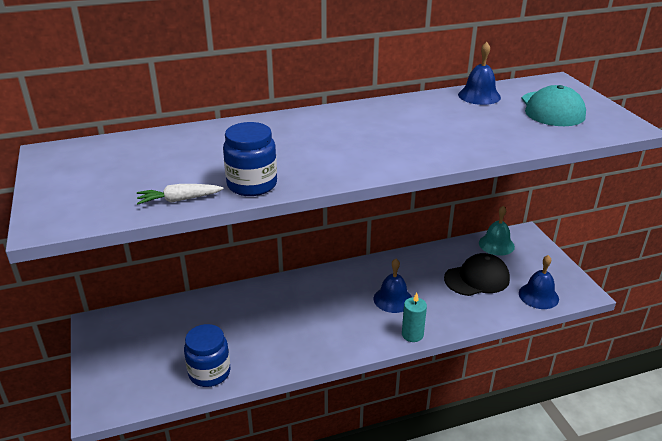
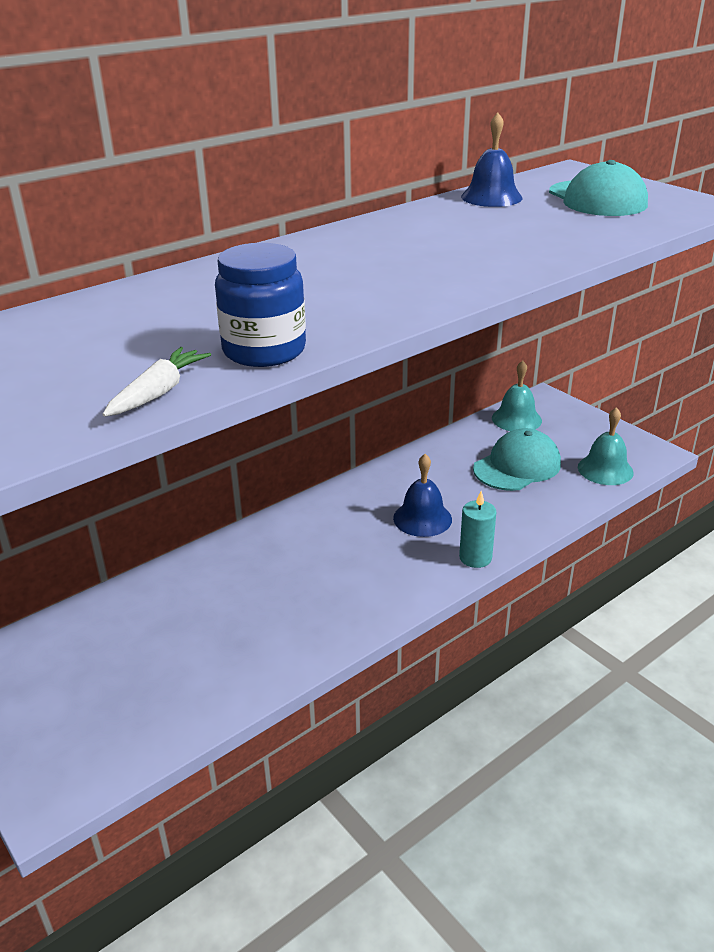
camera: 20 degrees left, 0 degrees up
white carrot [137,184,223,205] -> white carrot turned 150 degrees clockwise [103,347,211,417]
blue jar [184,324,231,387] -> none
black cap [444,253,510,296] -> turquoise cap [473,428,561,491]
blue bell [519,255,559,309] -> turquoise bell [578,407,634,485]

